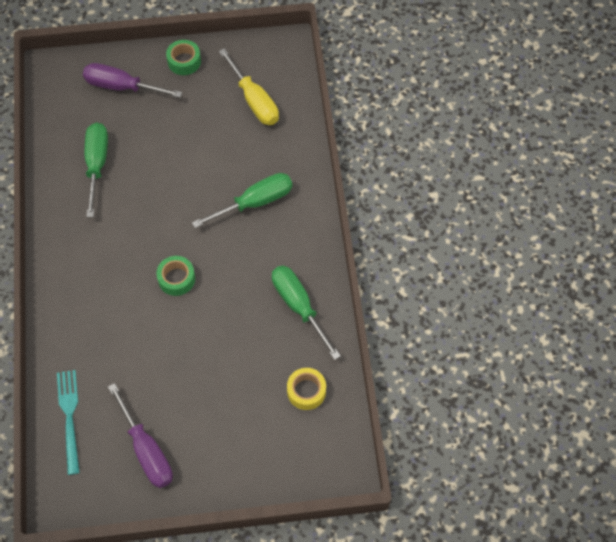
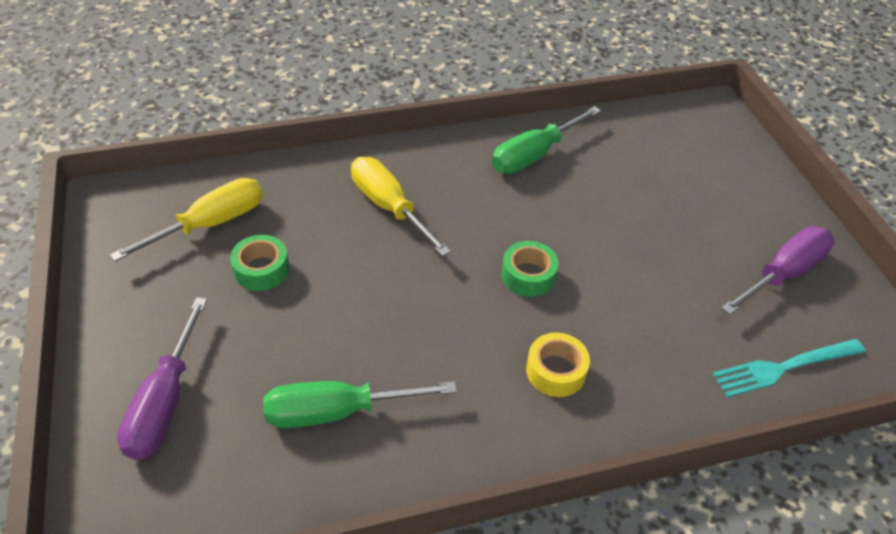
camera: 100 degrees left, 15 degrees down
green tape [166,40,201,75] -> green tape moved to [230,235,289,291]
green screwdriver [192,173,292,228] -> yellow screwdriver [351,157,451,256]
yellow tape [287,368,326,410] -> yellow tape moved to [526,333,590,397]

